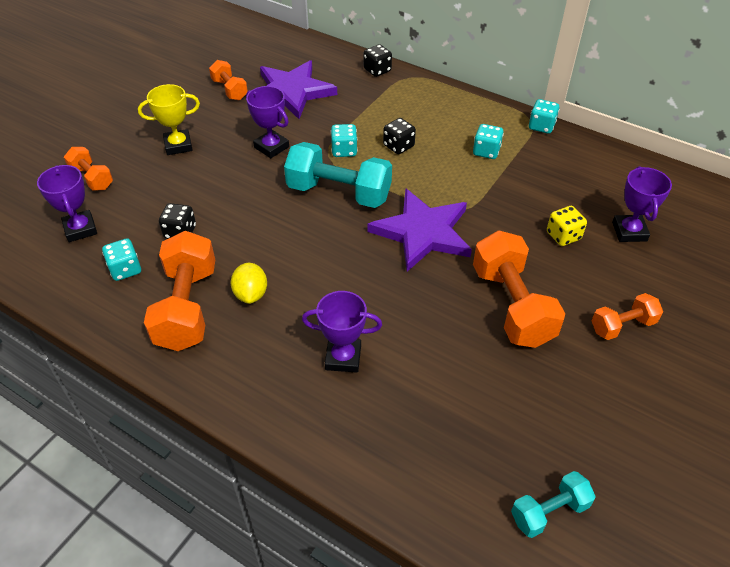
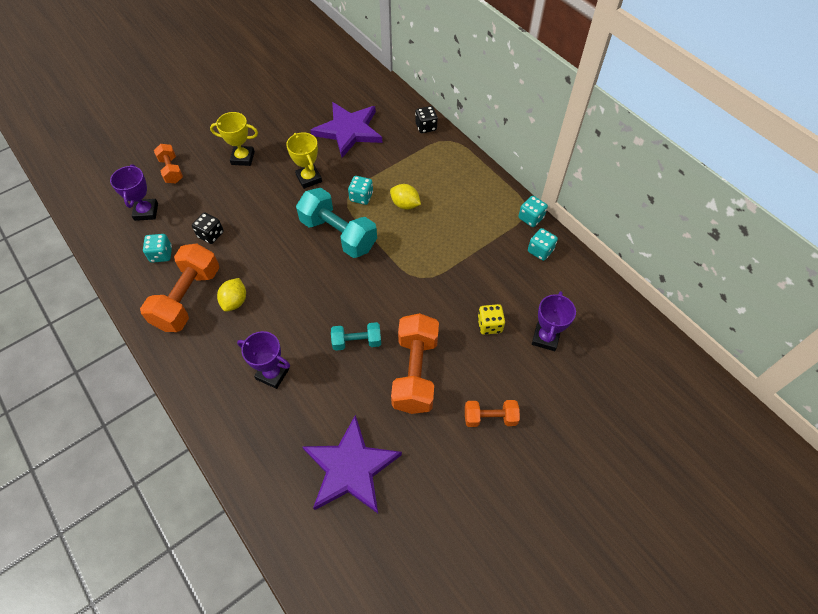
camera: 20 degrees right, 10 degrees up
orange dumbbell [209,60,248,101] -> none
purple trophy [246,86,289,158] -> yellow trophy [286,132,322,189]
purple star [368,189,472,272] -> purple star moved to [302,415,402,513]
black dice [383,118,416,154] -> yellow lemon [390,184,421,210]
turquoise dice [473,124,504,159] -> turquoise dice moved to [528,228,558,261]
turquoise dumbbell [511,471,596,538] -> turquoise dumbbell moved to [331,322,381,351]

